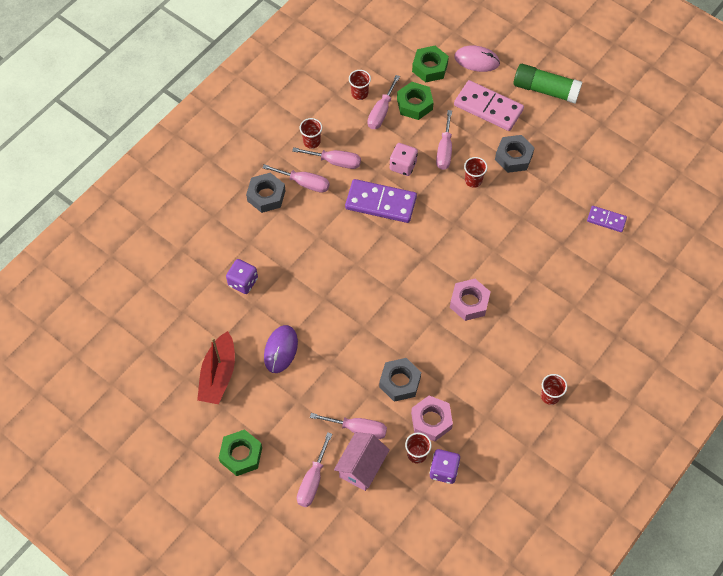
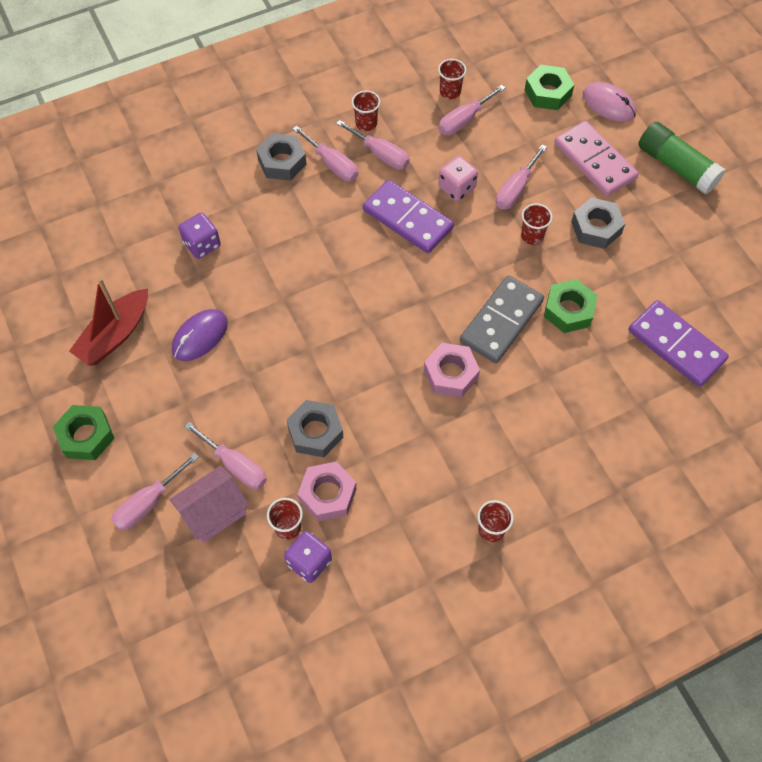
camera: 25 degrees right, 0 degrees up
green nut [397,82,434,120] -> green nut moved to [544,279,598,333]
purple domino [587,206,627,232] -> purple domino [629,300,729,387], size x1.83
none -> grey domino [460,275,544,363]

